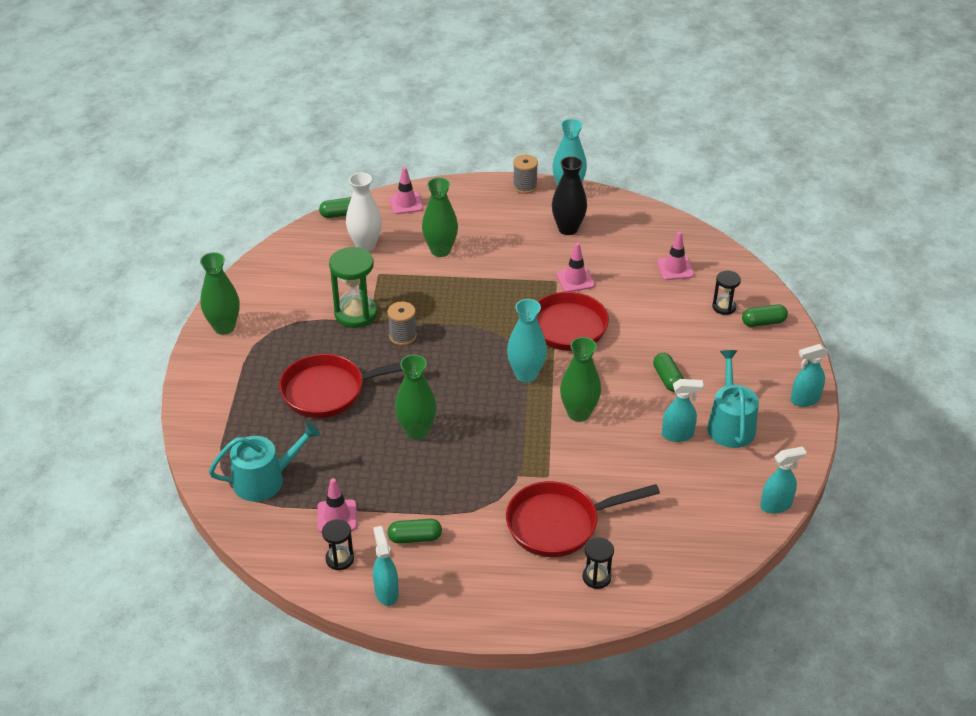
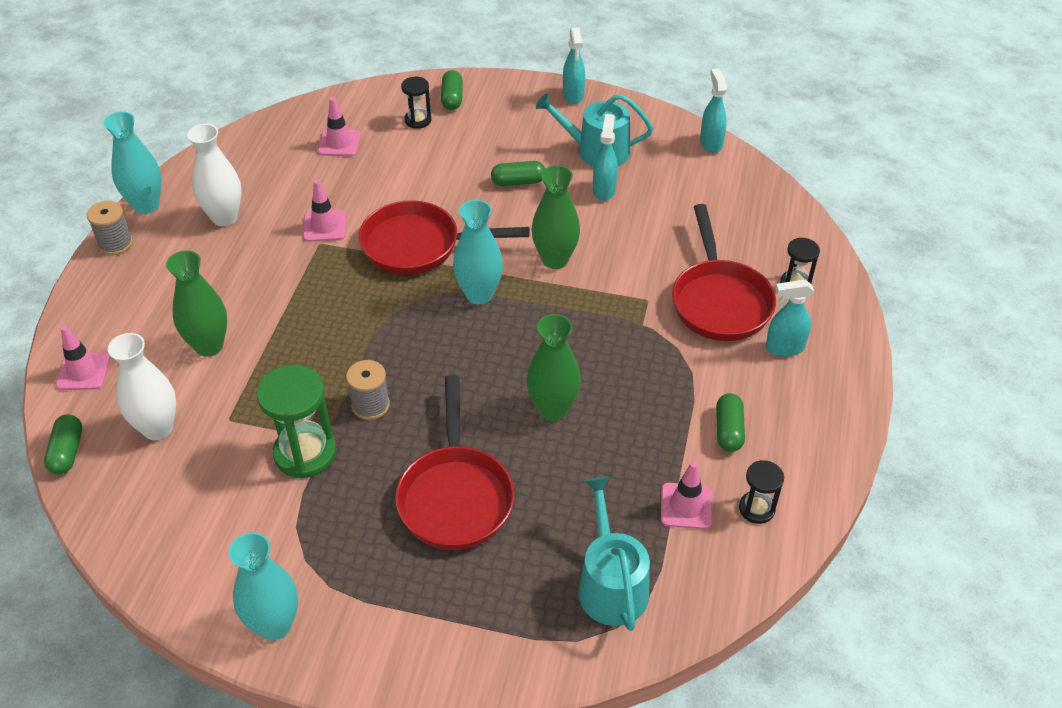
camera: 80 degrees left, 5 degrees up
green vase [200,252,240,335] -> turquoise vase [228,532,298,641]
turquoise spray bottle [373,526,399,606] -> turquoise spray bottle moved to [766,280,814,357]
black vase [552,156,587,235] -> white vase [187,124,242,226]

